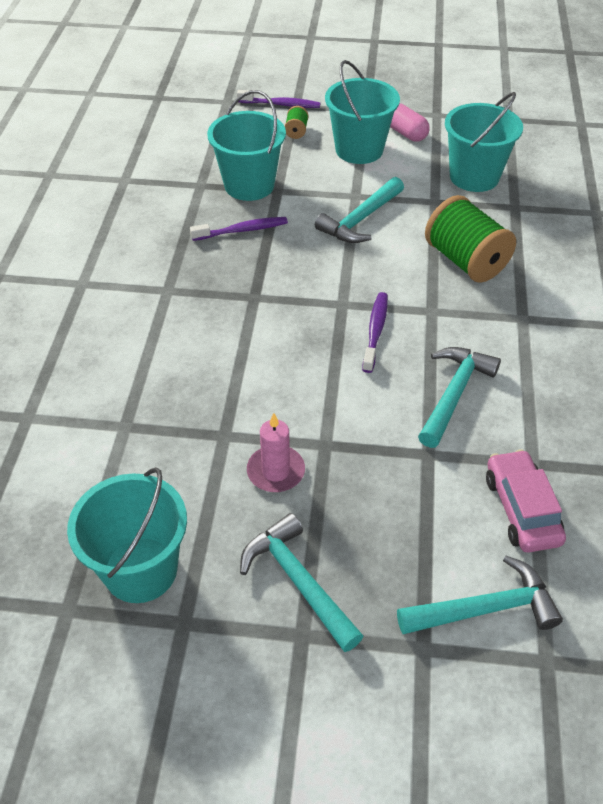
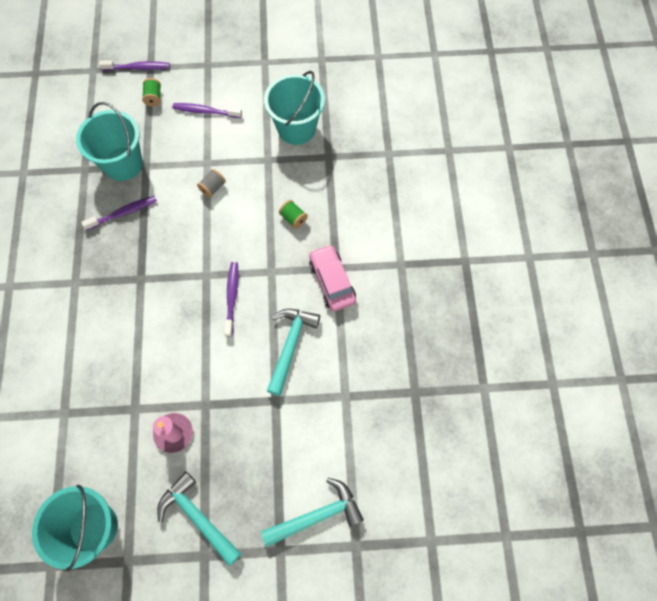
camera: 10 degrees left, 20 degrees up
turquoise hammer [315,177,404,243] -> grey spool [197,169,226,198]
turquoise bucket [325,60,400,164] -> purple toothbrush [172,103,242,118]
pink capsule [390,103,429,142] -> none
green spool [425,195,516,283] -> green spool [279,200,308,229], size x0.44
pink car [486,449,566,553] -> pink car moved to [309,244,356,311]

